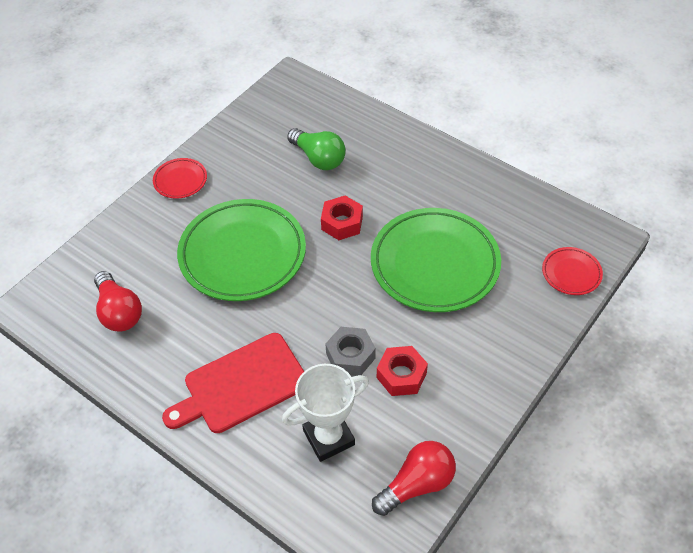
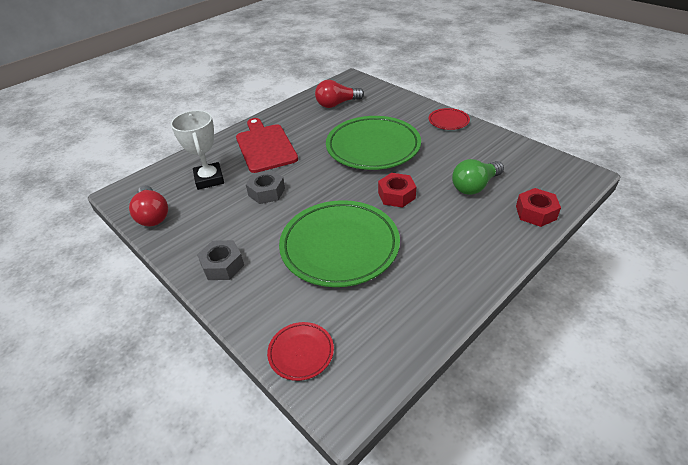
camera: 100 degrees right, 10 degrees down
red nut [377,346,428,396] -> red nut moved to [516,188,561,227]
none -> grey nut [197,240,244,280]

